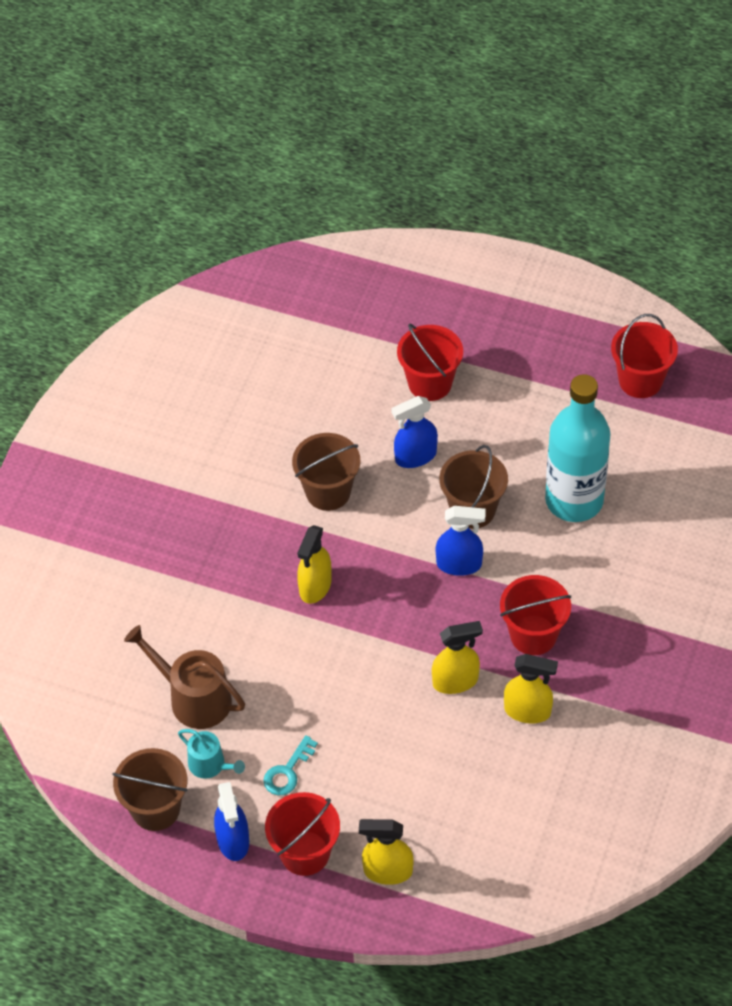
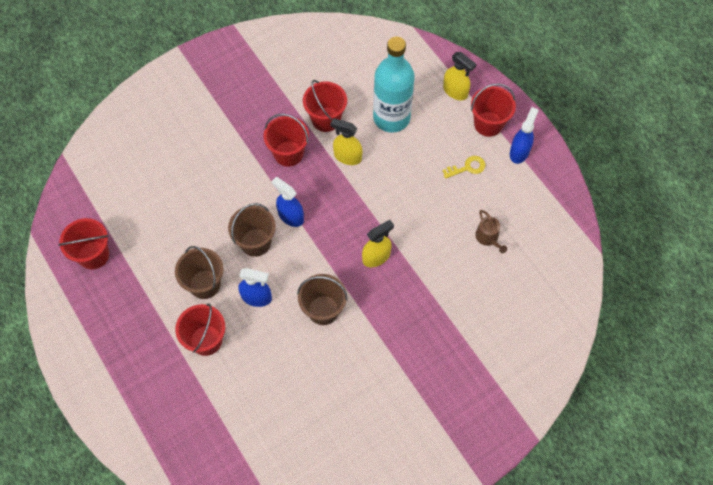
camera: 145 degrees left, 10 degrees up
brown bucket [112,748,188,831] -> brown bucket moved to [175,246,224,299]
brown watering can [124,625,245,729] -> brown watering can [475,210,507,253], size x0.60
turquoise watering can [178,729,245,779] -> none
turquoise key [263,735,318,795] -> yellow key [442,156,485,179]
yellow spray bottle [504,654,558,723] -> red bucket [303,80,347,132]
turquoise bottle [545,374,611,522] -> turquoise bottle moved to [373,37,415,133]

